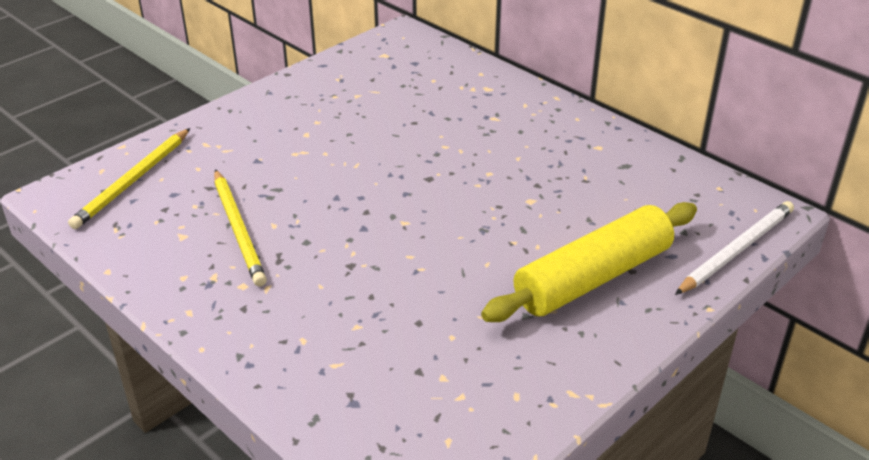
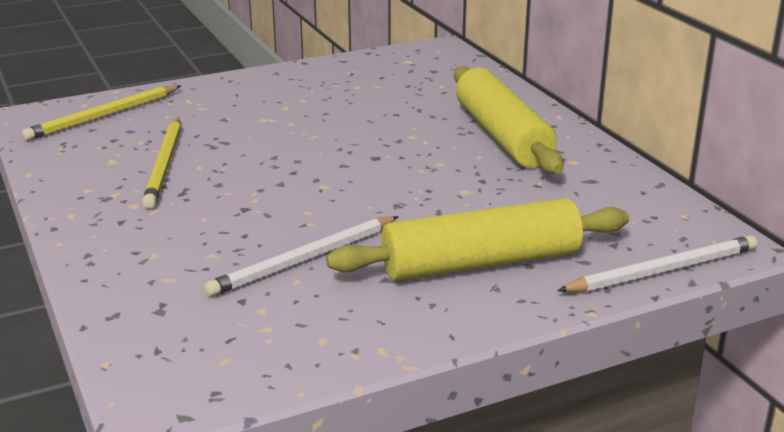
camera: 20 degrees right, 10 degrees down
none -> white pencil [204,216,399,297]
none -> yellow rolling pin [454,66,564,174]

